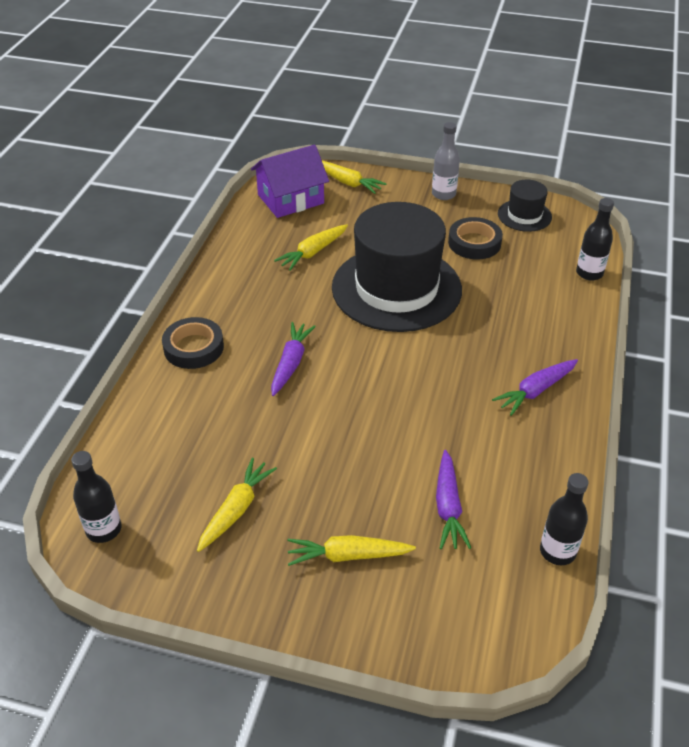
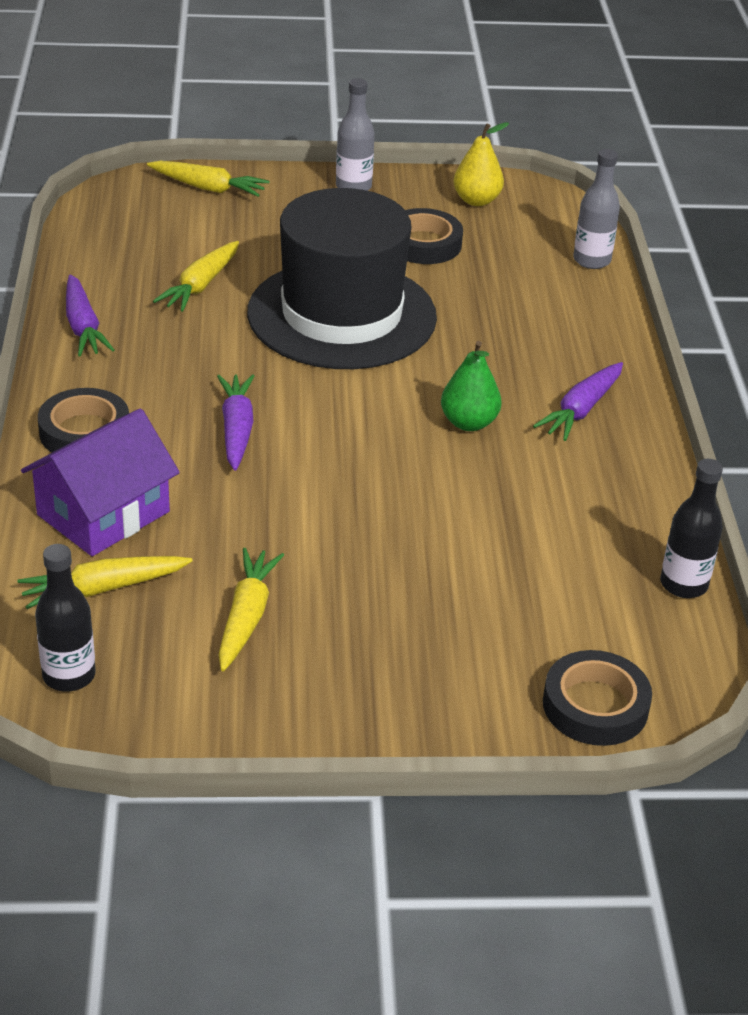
camera: 20 degrees left, 5 degrees down
purple house [251,145,329,218] -> purple house moved to [21,409,180,556]
yellow carrot [287,535,416,566] -> yellow carrot moved to [17,556,193,609]
purple carrot [436,450,471,549] -> purple carrot moved to [66,274,114,357]
black hat [498,180,552,232] -> yellow pear [453,122,509,206]
black bottle [576,198,614,281] -> grey bottle [573,149,620,269]
none -> green pear [441,341,502,431]
none -> black tape [543,650,652,746]

